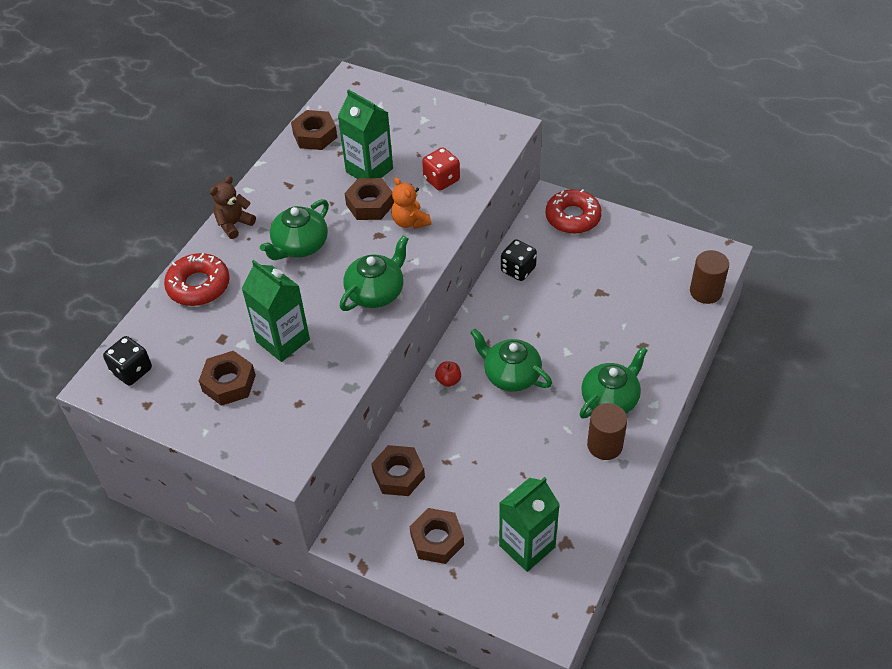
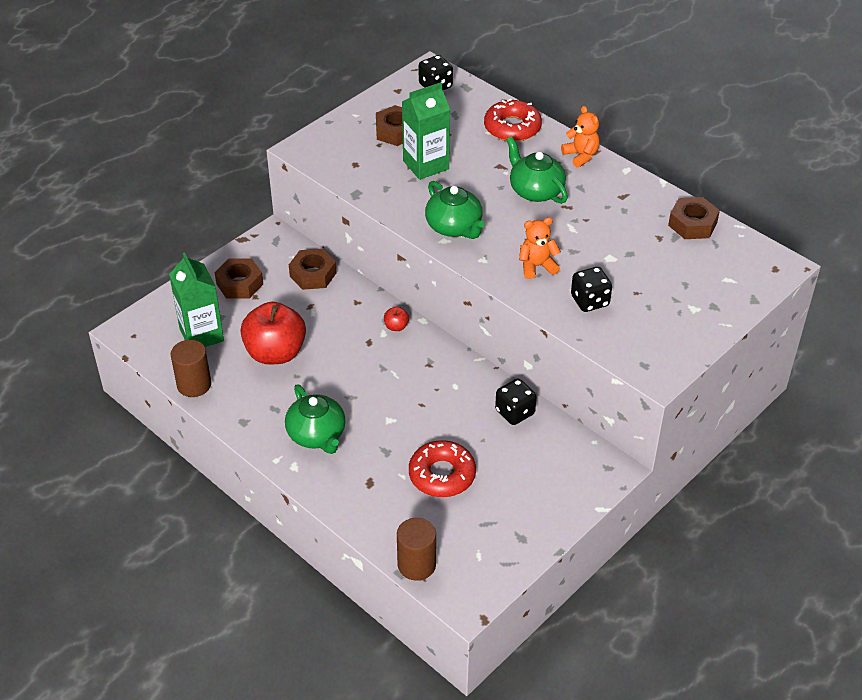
camera: 105 degrees right, 5 degrees down
brown teddy bear [210,176,256,239] -> orange teddy bear [561,106,600,168]
green carton [338,89,393,179] -> none
brown nut [344,178,394,220] -> none
red dice [422,147,460,191] -> black dice [571,267,612,312]
green teapot [470,328,552,392] -> none
red donut [545,189,602,234] -> red donut moved to [409,440,476,497]
brown cylinder [587,403,627,460] -> brown cylinder moved to [171,340,211,397]
none -> red apple [240,302,306,365]

